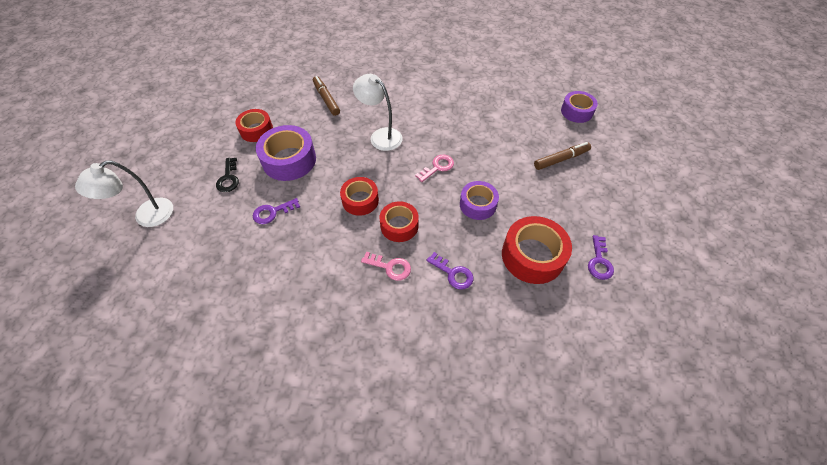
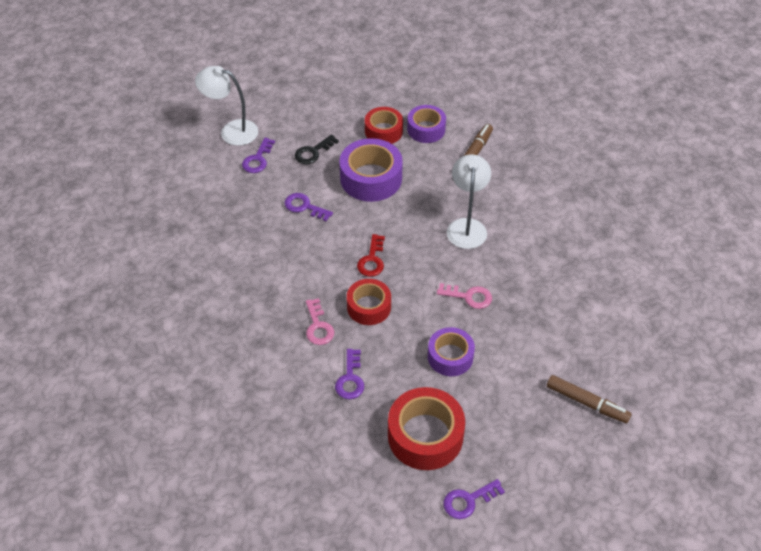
camera: 55 degrees right, 5 degrees down
red tape [340,177,379,216] -> red key [357,234,385,277]
purple tape [561,91,598,123] -> purple tape moved to [407,105,446,143]
none -> purple key [242,138,275,173]

